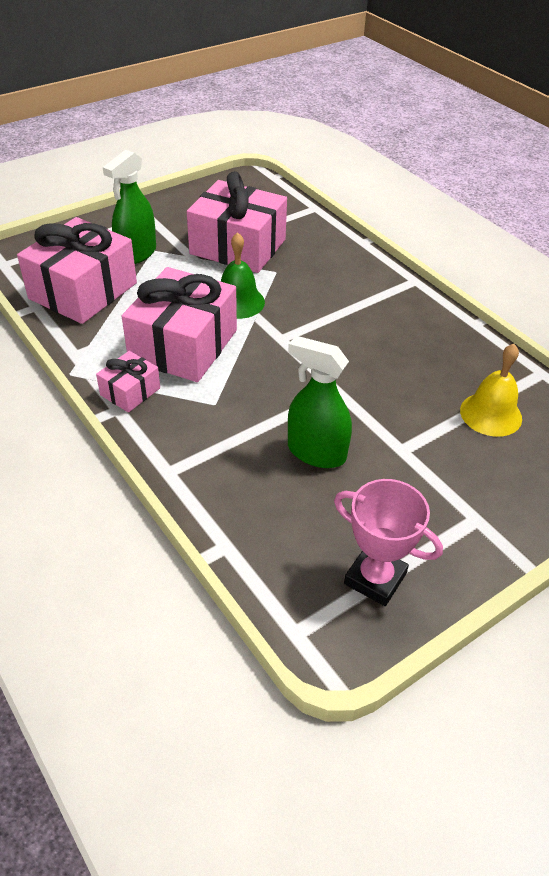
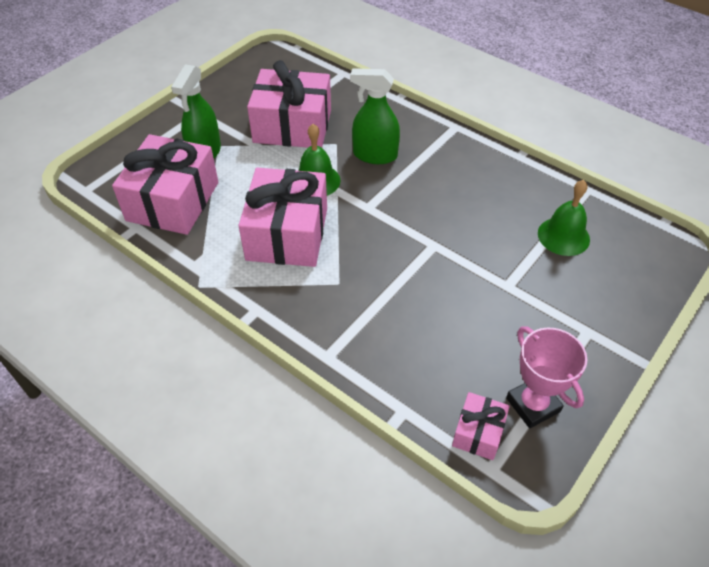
camera: 15 degrees left, 5 degrees up
pink gift [96,351,160,413] -> pink gift moved to [452,392,510,460]
green spray bottle [288,336,352,468] -> green spray bottle moved to [350,68,400,164]
pink trophy [334,479,443,606] -> pink trophy turned 45 degrees clockwise [506,326,587,428]
yellow bell [460,344,522,437] -> green bell [538,180,590,256]

